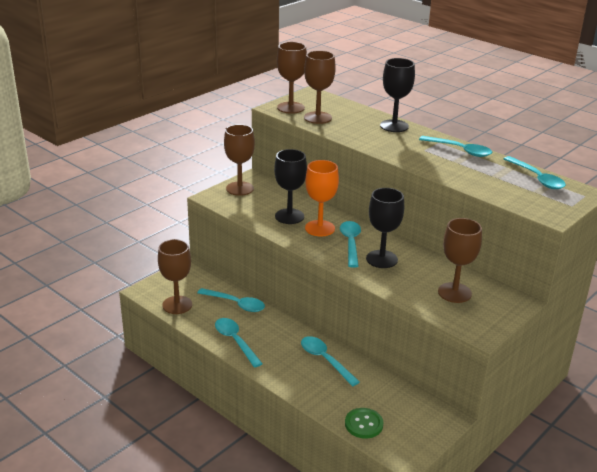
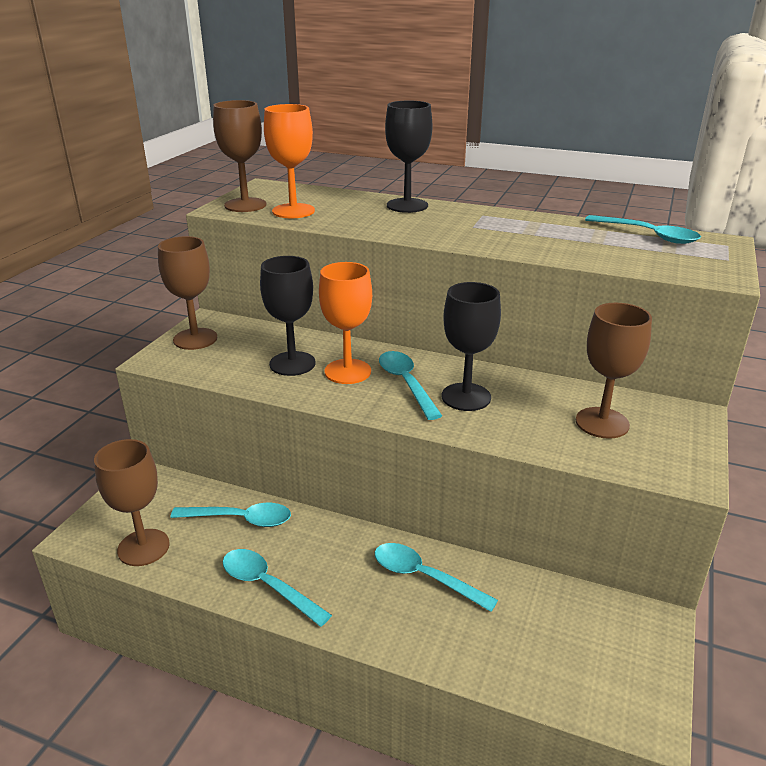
camera: 20 degrees left, 0 degrees up
brown goblet [304,50,336,124] -> orange goblet [264,104,315,218]
green button [345,408,383,439] -> none
turquoise spoon [419,136,492,157] -> none

